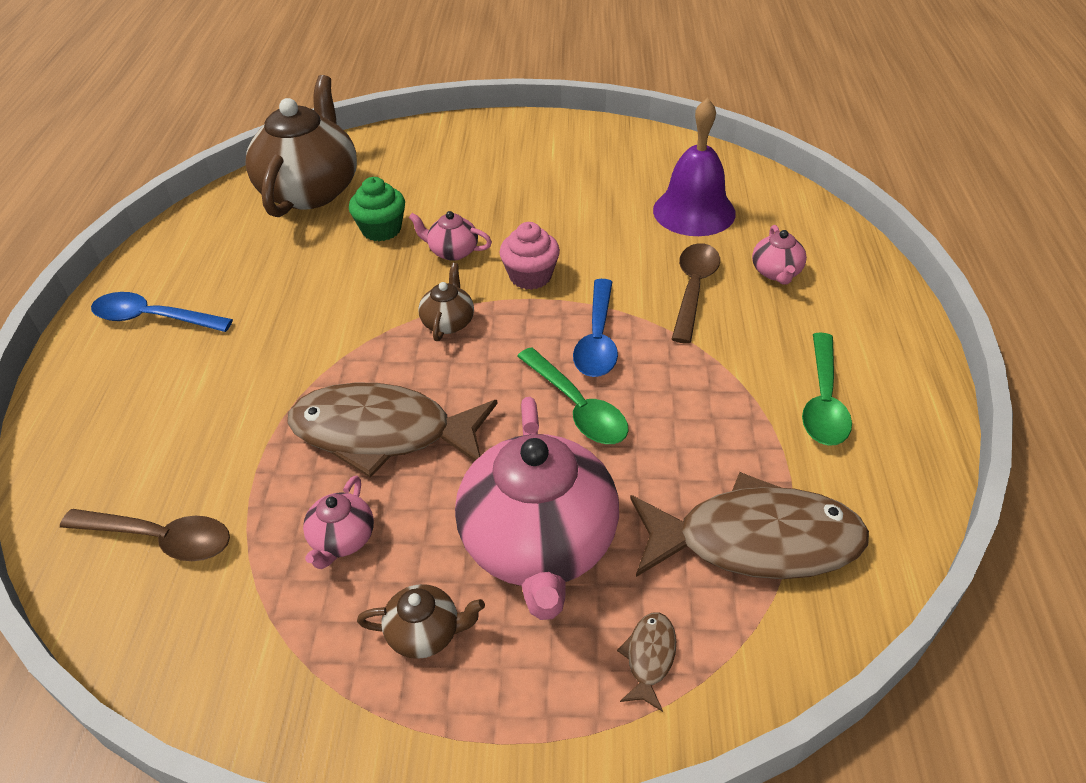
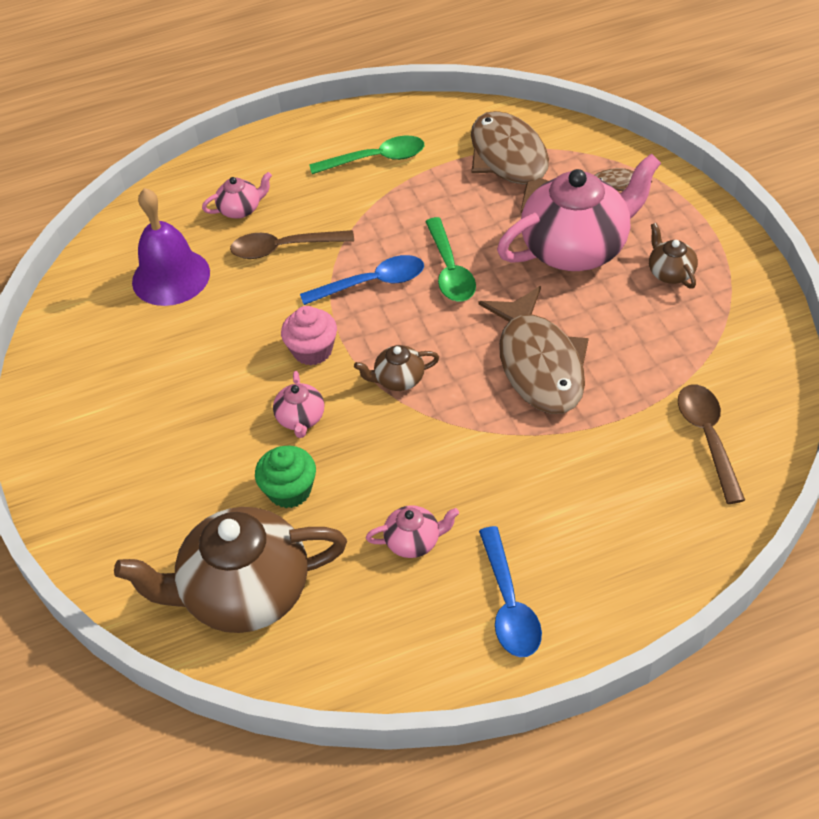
camera: 110 degrees left, 5 degrees up
pink teapot [303,476,374,569] -> pink teapot moved to [366,505,459,558]
green spoon [517,347,629,444] -> green spoon turned 135 degrees clockwise [425,217,476,302]

